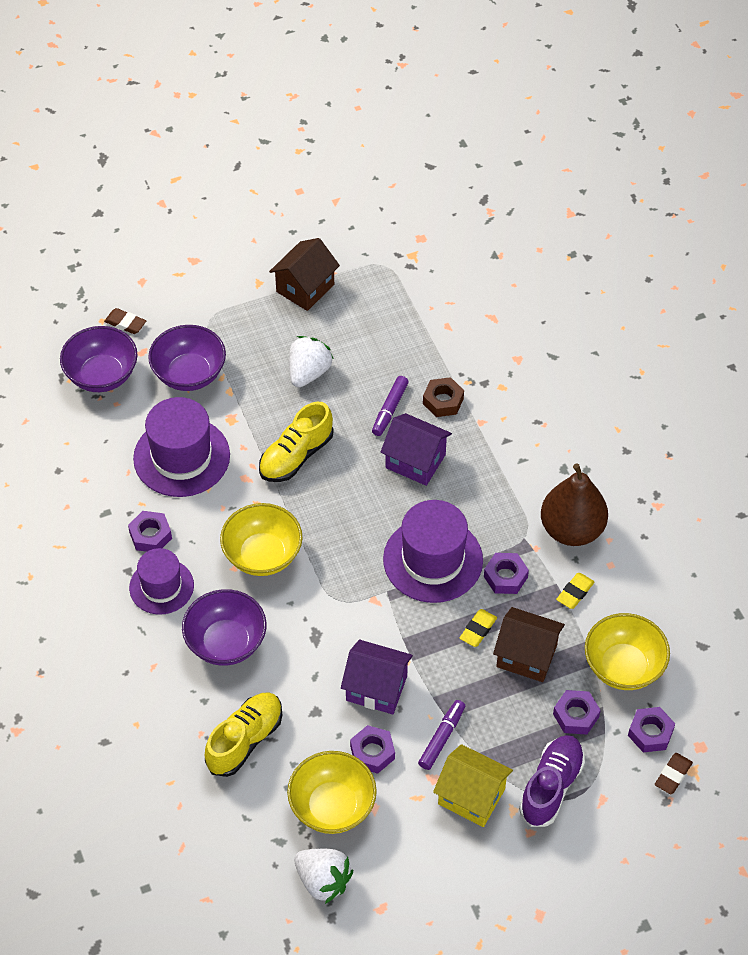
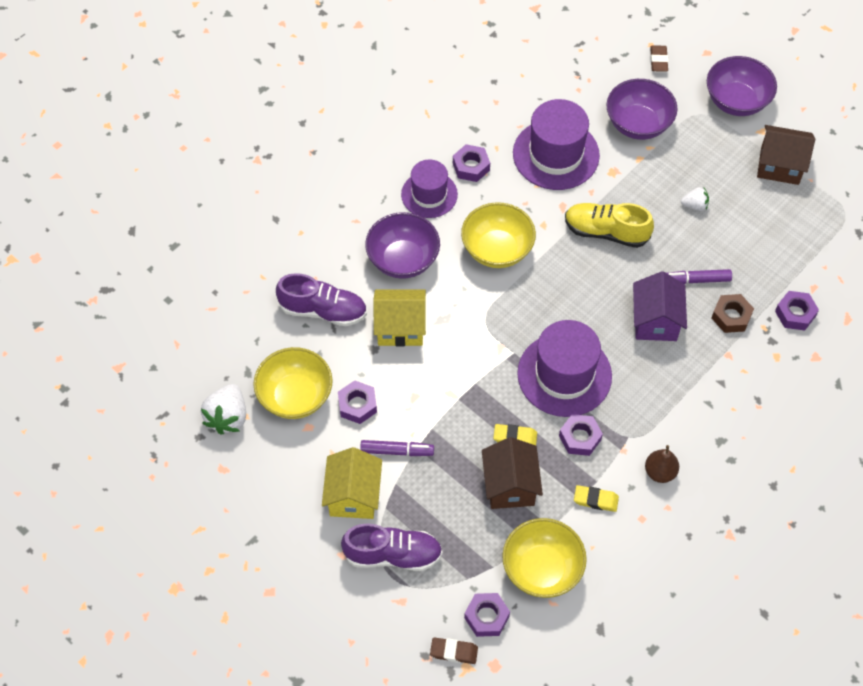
camera: 65 degrees right, 5 degrees up
purple bowl [60,326,138,392] -> purple bowl moved to [707,56,777,116]
yellow shoe [205,692,282,777] -> purple shoe [276,273,367,326]
white strawberry [289,336,334,387] -> white strawberry [681,187,709,211], size x0.56
purple house [341,640,413,714] -> none
brown pear [541,463,608,546] -> brown pear [645,445,679,483], size x0.51
purple nut [553,690,601,735] -> purple nut moved to [775,291,819,331]
none -> yellow house [373,290,426,347]

